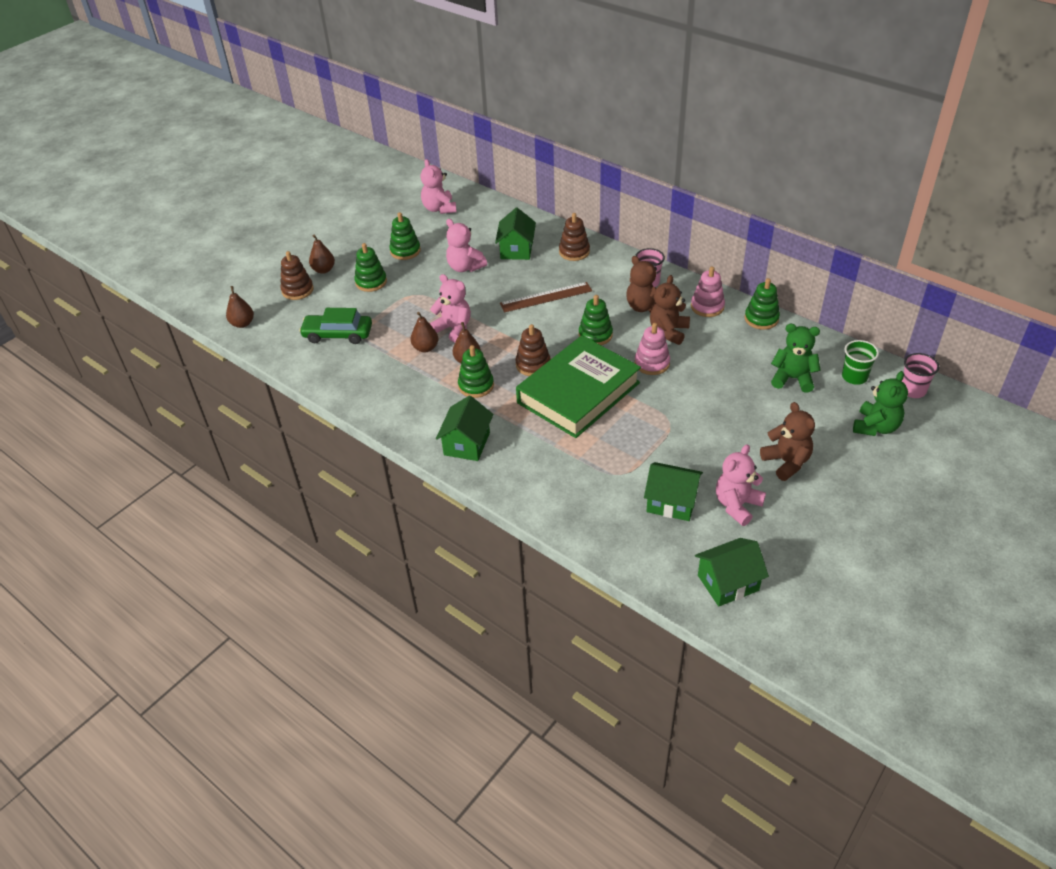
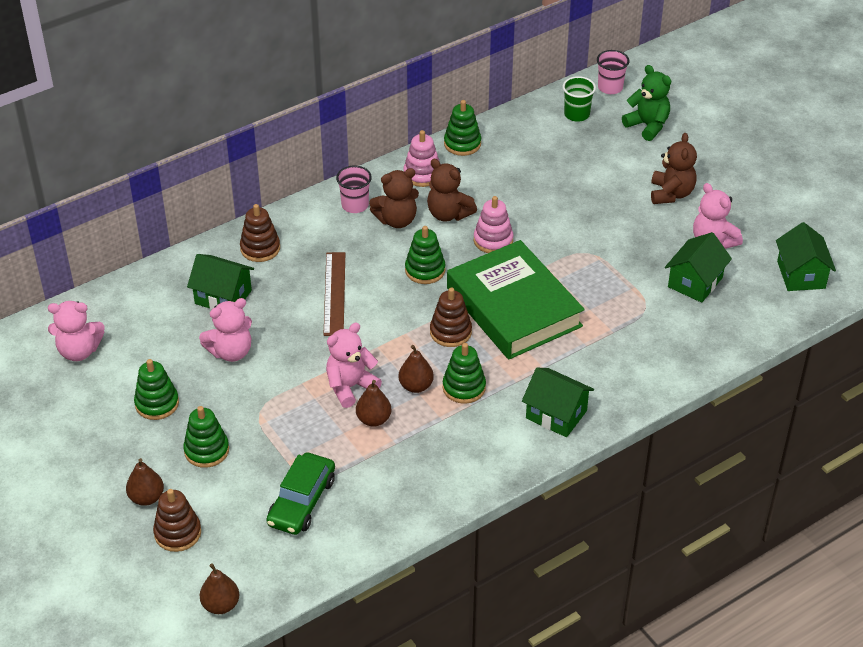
camera: 75 degrees left, 0 degrees up
brown teddy bear [760,402,815,481] -> brown teddy bear turned 105 degrees clockwise [651,133,697,204]
green teddy bear [771,324,821,393] -> none

